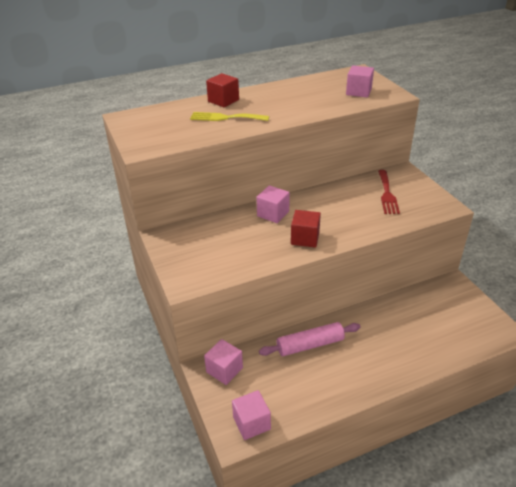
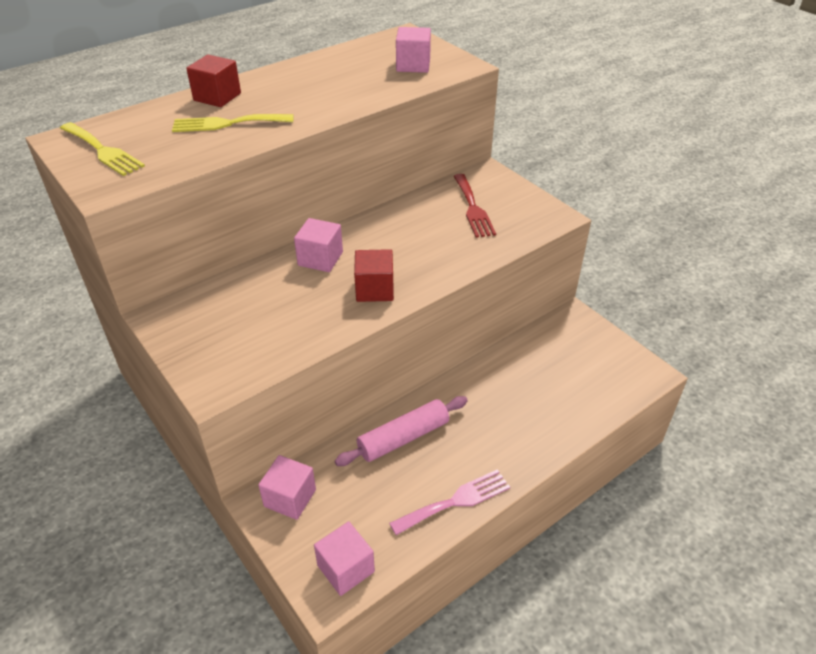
camera: 15 degrees left, 5 degrees up
none -> yellow fork [60,122,145,176]
none -> pink fork [389,469,510,535]

